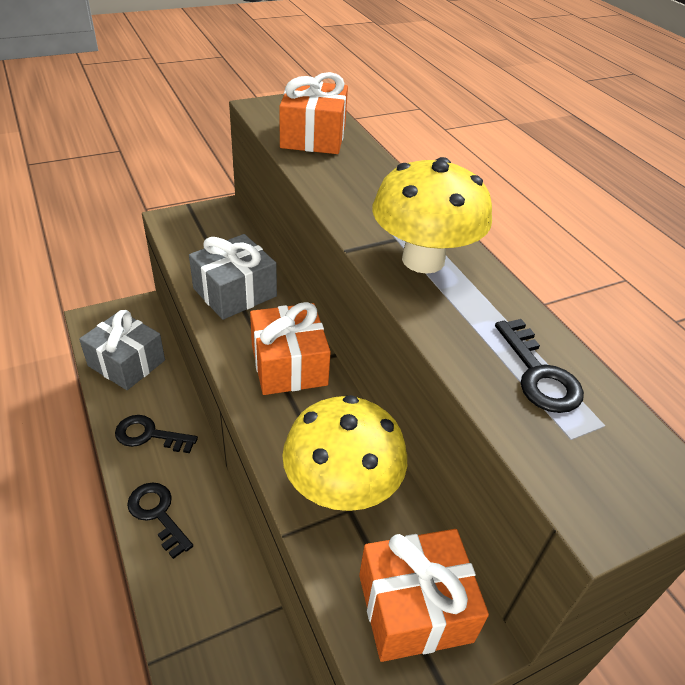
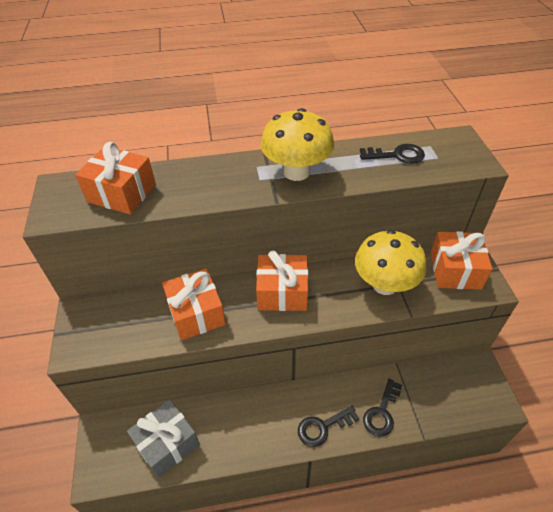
camera: 70 degrees left, 5 degrees up
black key [115,415,198,453] -> black key moved to [363,379,402,437]
grey gift [189,234,277,320] -> orange gift [162,268,226,340]

